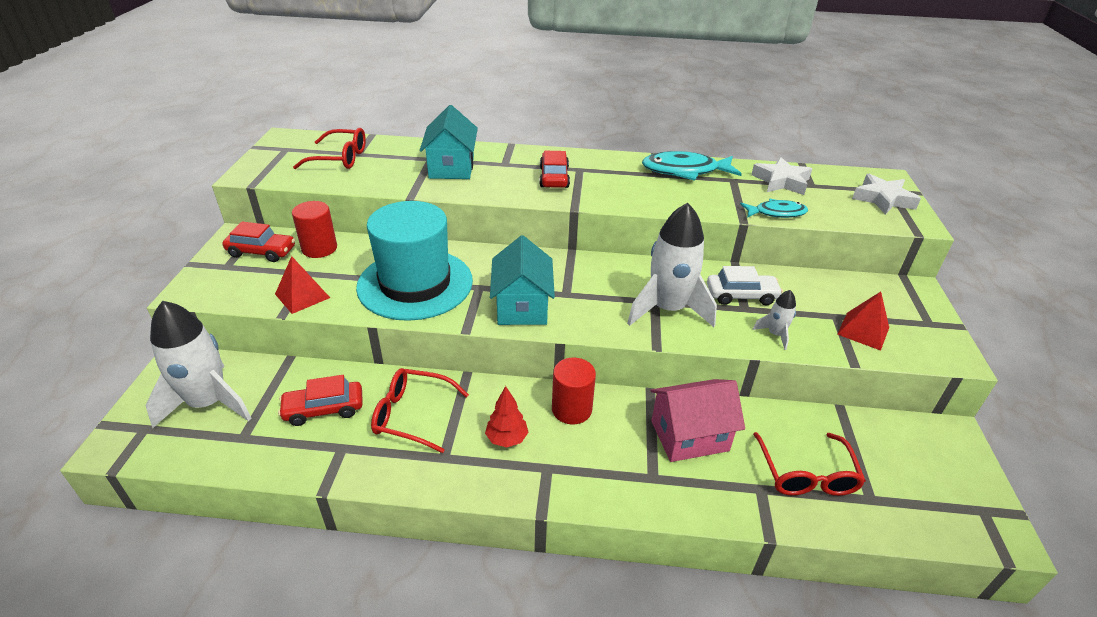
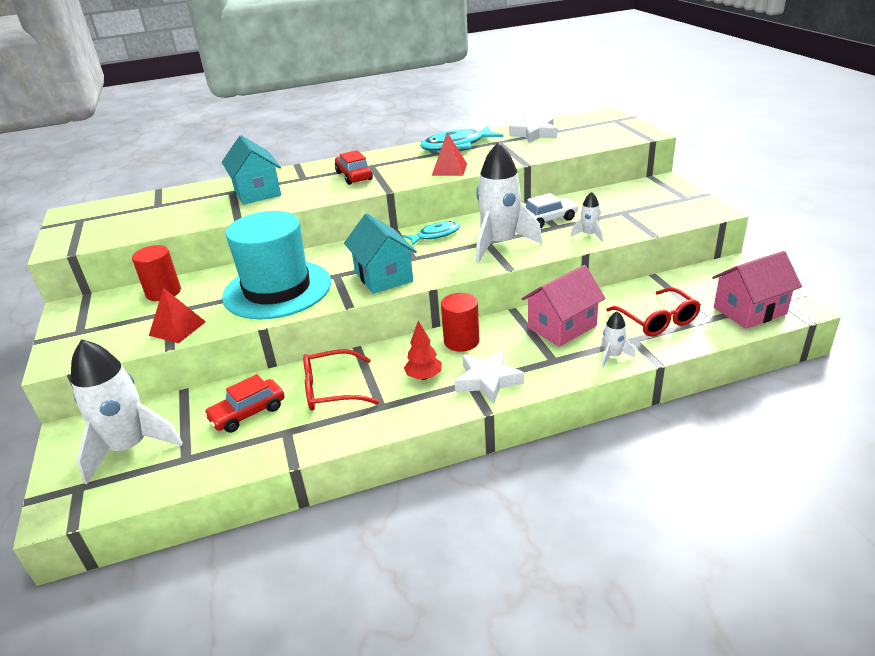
camera: 20 degrees left, 5 degrees down
red car [222,222,295,262] -> none
red glasses [293,128,366,169] -> none
turquoise fish [740,199,808,218] -> turquoise fish moved to [402,221,460,246]
red pyramid [837,292,889,351] -> red pyramid moved to [432,132,467,176]
white star [852,174,921,215] -> white star moved to [454,350,524,404]
none -> white rocket [601,311,635,367]
none -> pink house [712,251,802,329]

